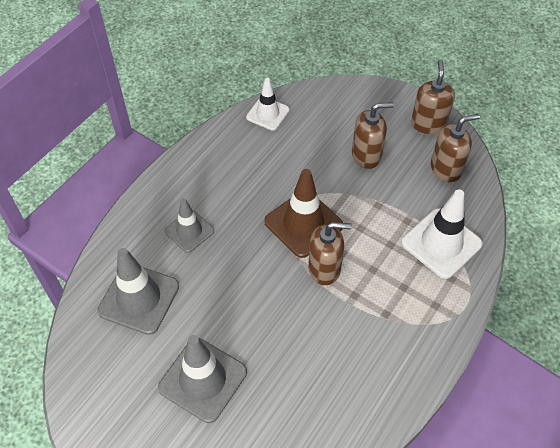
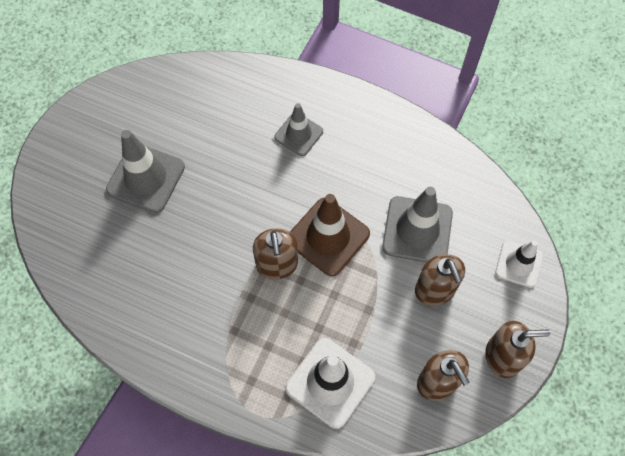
camera: 80 degrees right, 10 degrees up
grey traffic cone [97,248,179,335] -> grey traffic cone moved to [382,187,453,262]
white traffic cone [246,78,289,130] -> white traffic cone moved to [495,240,543,288]

